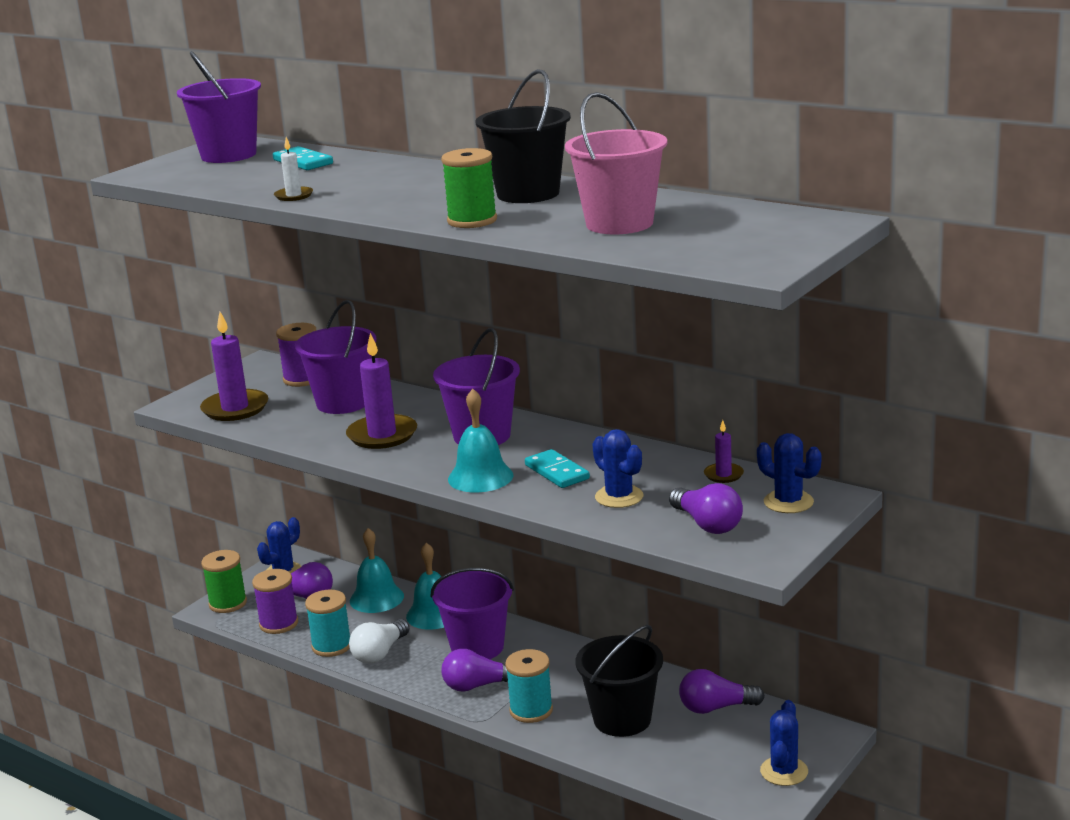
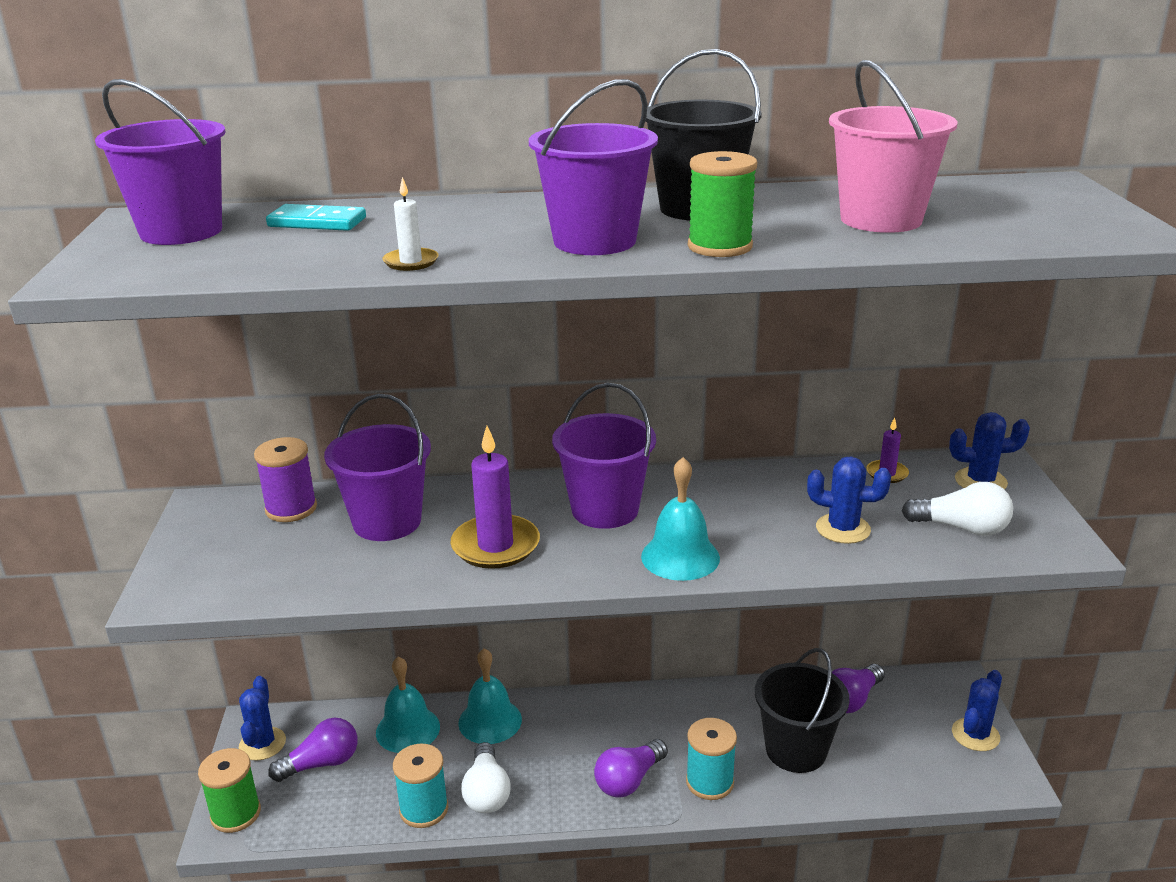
camera: 40 degrees left, 5 degrees up
purple candle [200,312,268,421] -> none
purple spool [252,569,298,634] -> none
purple bucket [431,568,514,659] -> purple bucket moved to [529,79,658,255]
turquoise domino [525,449,590,488] -> none
purple light bulb [669,483,743,534] -> white light bulb [902,482,1013,536]
blue cactus [760,700,808,786] -> blue cactus turned 60 degrees clockwise [952,670,1002,751]

